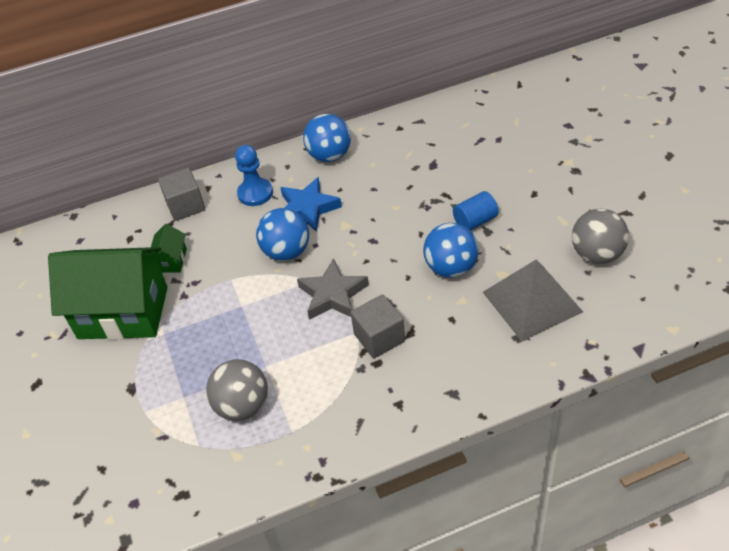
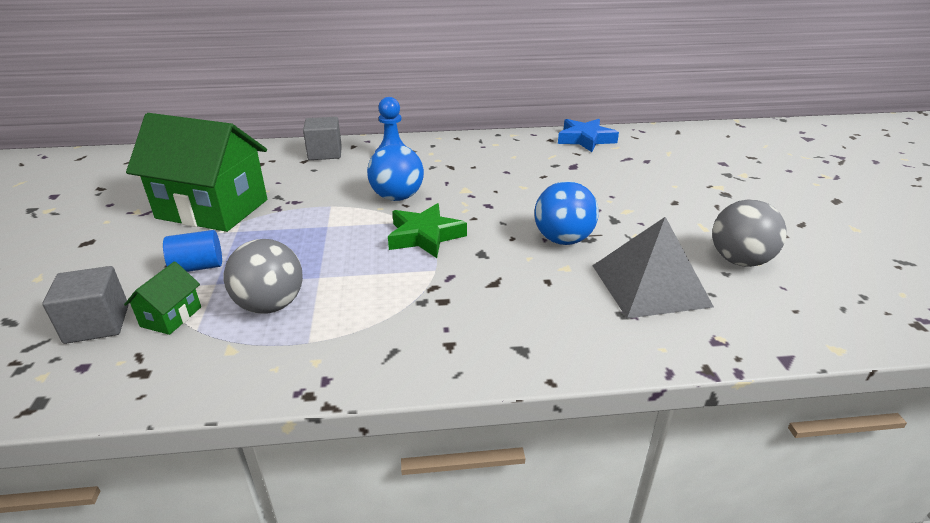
camera: 10 degrees right, 15 degrees down
green house [151,224,187,273] -> green house moved to [124,261,201,335]
blue star [280,177,342,232] -> blue star moved to [558,119,619,152]
grey star [297,258,369,320] -> green star [388,203,467,258]
blue ball [303,114,351,162] -> none
grey cube [350,294,405,358] -> grey cube moved to [42,266,129,344]
blue cylinder [453,191,499,231] -> blue cylinder moved to [163,230,222,272]

